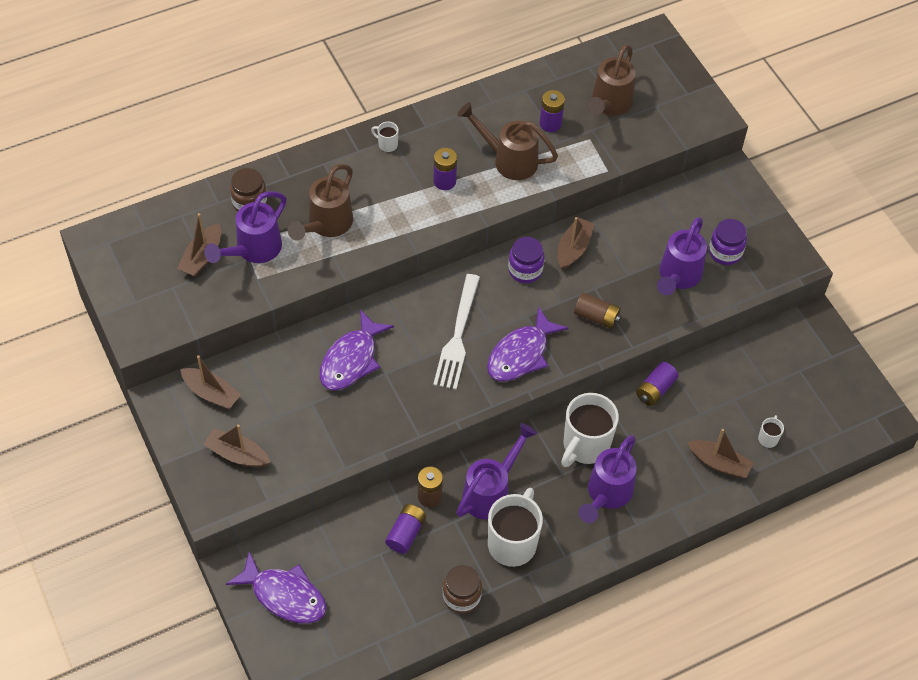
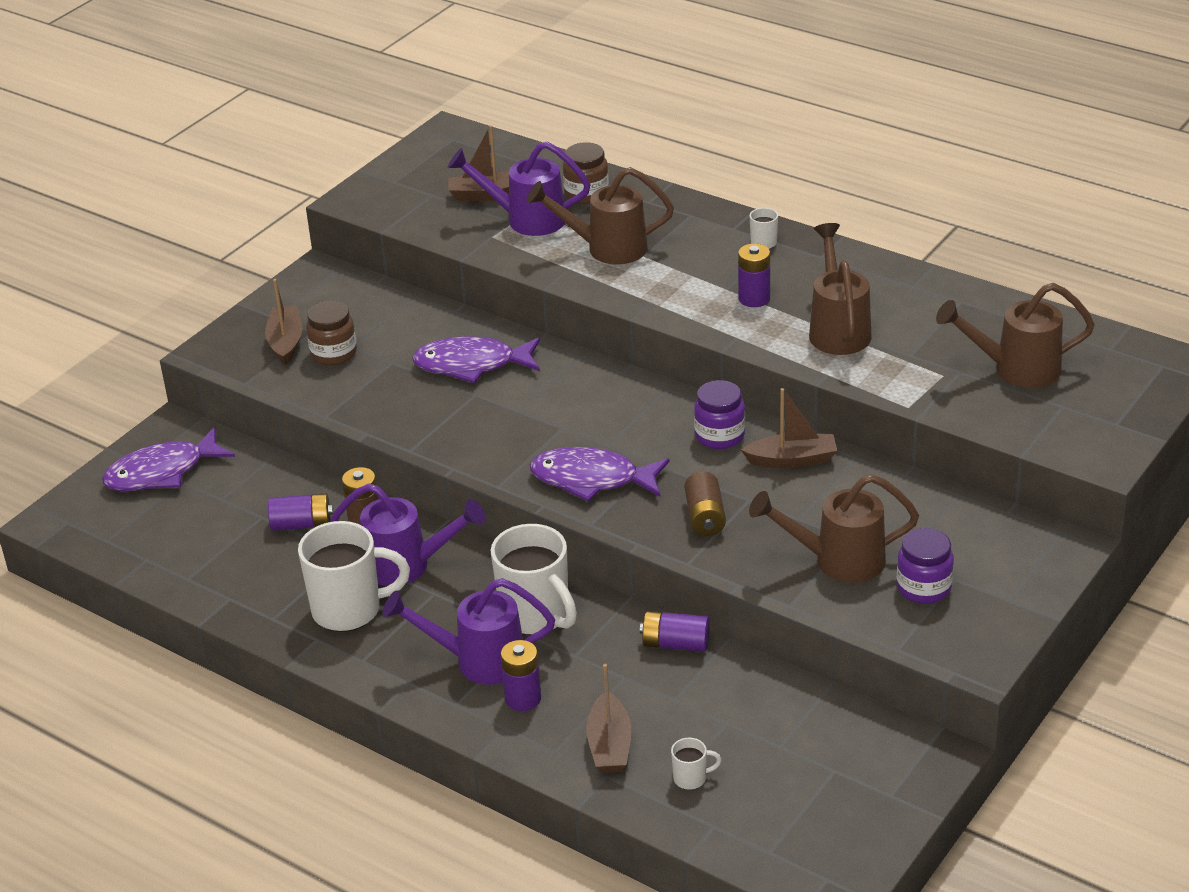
camera: 65 degrees right, 20 degrees down
brown boat [180,355,241,409] -> none
purple fish [226,551,326,623] -> purple fish turned 60 degrees clockwise [102,427,235,491]
white fork [433,274,480,390] -> none
brown jar [443,565,482,614] -> brown jar moved to [306,301,357,365]
purple battery [540,90,565,132] -> purple battery moved to [501,640,541,711]
white mug [561,393,619,467] -> white mug turned 135 degrees counterclockwise [491,524,577,635]
purple watering can [657,217,707,295] -> brown watering can [749,474,919,583]

